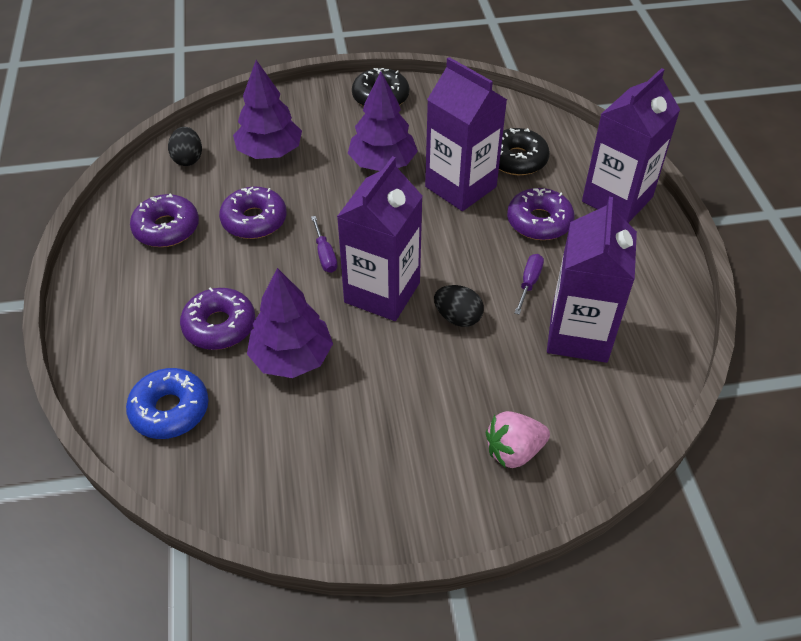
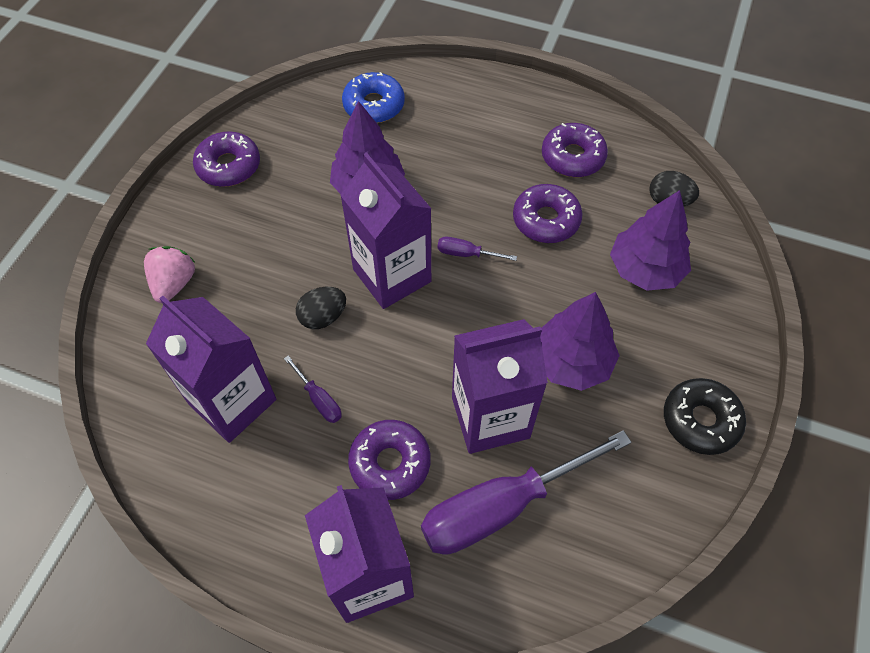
camera: 120 degrees right, 10 degrees up
purple donut [180,287,255,350] -> purple donut moved to [193,131,260,187]
black donut [499,128,550,175] -> purple screwdriver [421,430,631,555]

